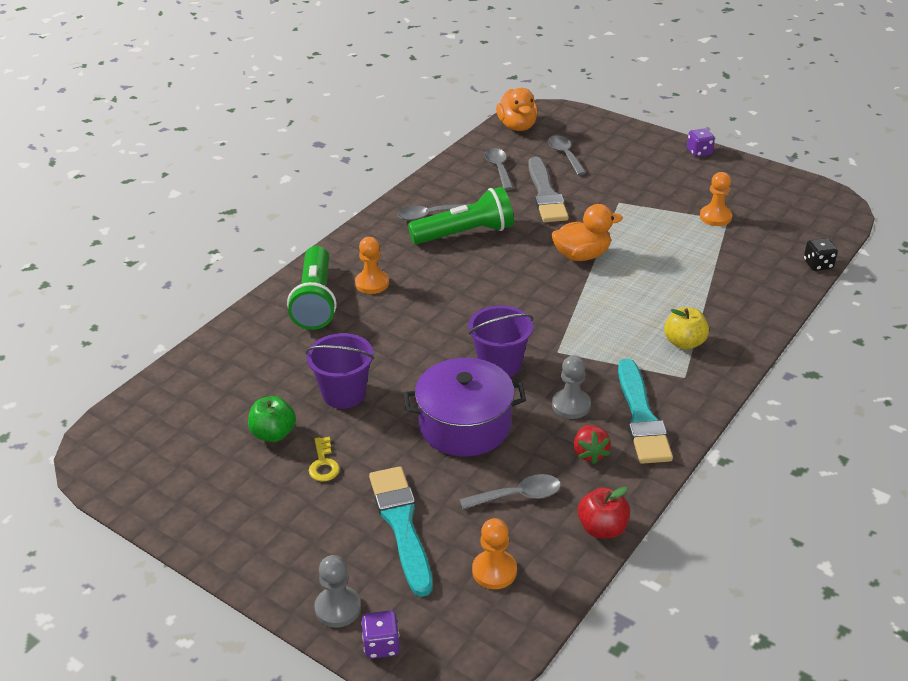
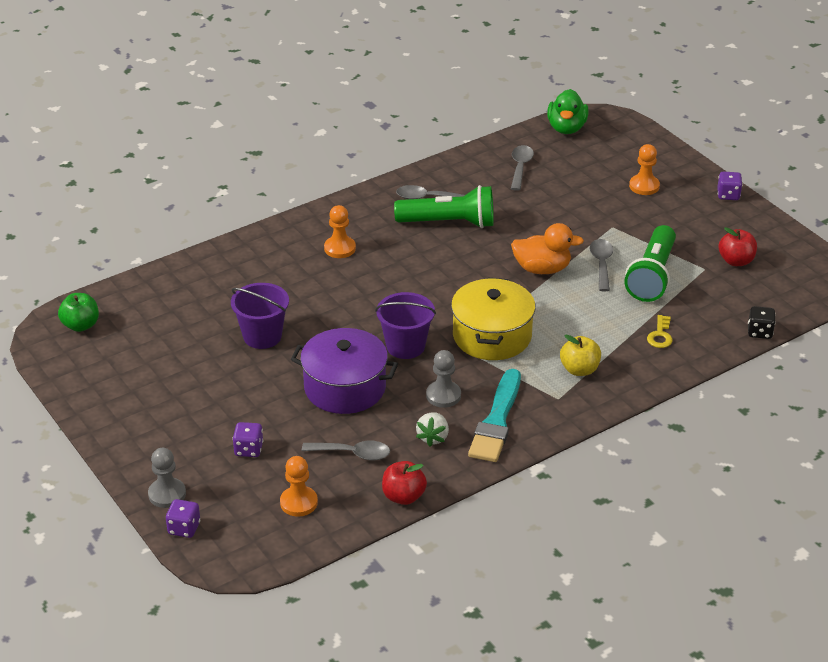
camera: 20 degrees right, 0 degrees up
green apple [248,396,296,442] -> green apple moved to [58,293,99,332]
green flashlight [287,246,337,330] -> green flashlight moved to [624,225,676,302]
yellow key [309,437,340,482] -> yellow key moved to [647,315,673,348]
turquoise brush [369,466,433,597] -> purple dice [233,422,263,457]
orange duck [496,88,538,131] -> green duck [547,89,588,134]
grey brush [528,157,569,222] -> none
grey spoon [548,135,586,175] -> grey spoon moved to [590,239,613,291]
red strawberry [574,425,611,464] -> white strawberry [416,412,449,447]
orange pawn [700,172,732,226] -> orange pawn moved to [629,144,660,195]
none -> yellow pot [451,278,536,360]
none -> red apple [718,227,757,266]

